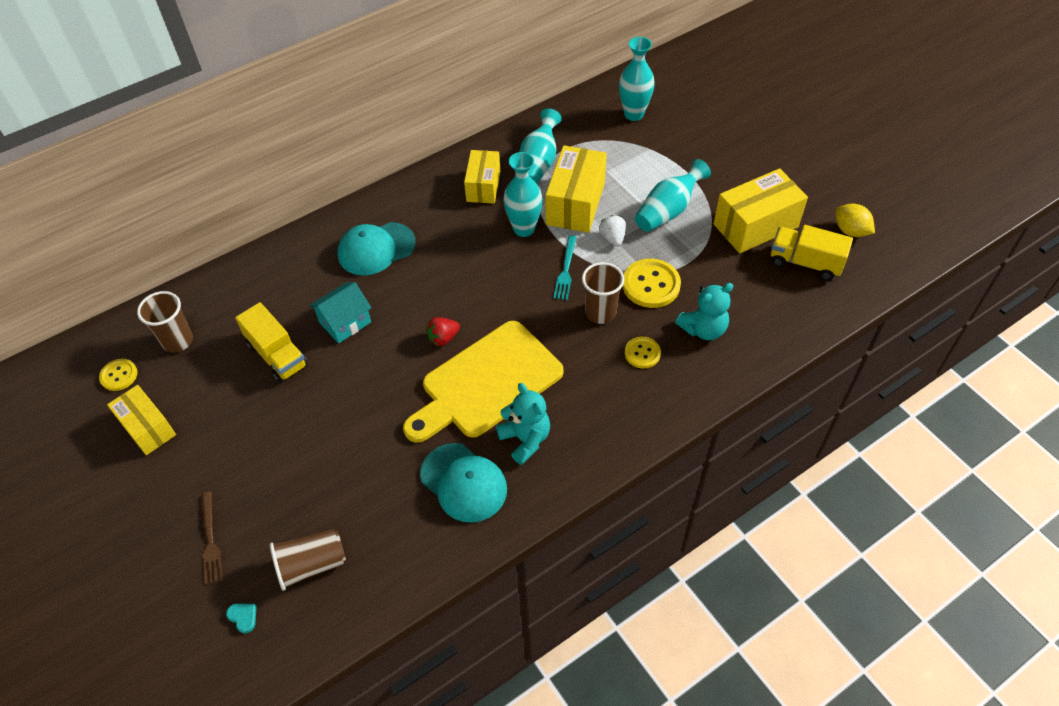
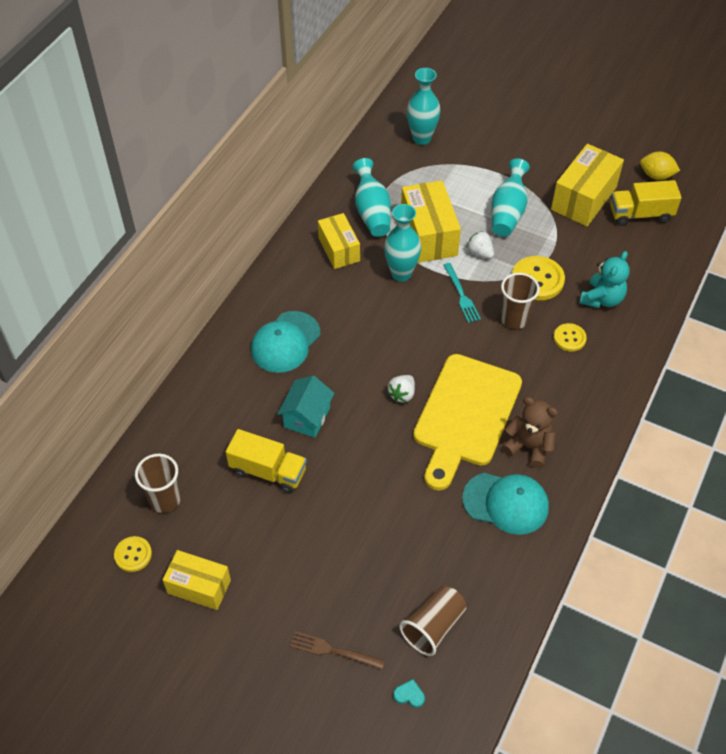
camera: 30 degrees left, 0 degrees up
brown fork [201,492,223,585] -> brown fork turned 150 degrees clockwise [290,631,385,669]
red strawberry [426,317,460,346] -> white strawberry [388,375,415,403]
turquoise teddy bear [496,383,550,465] -> brown teddy bear [502,397,558,468]

